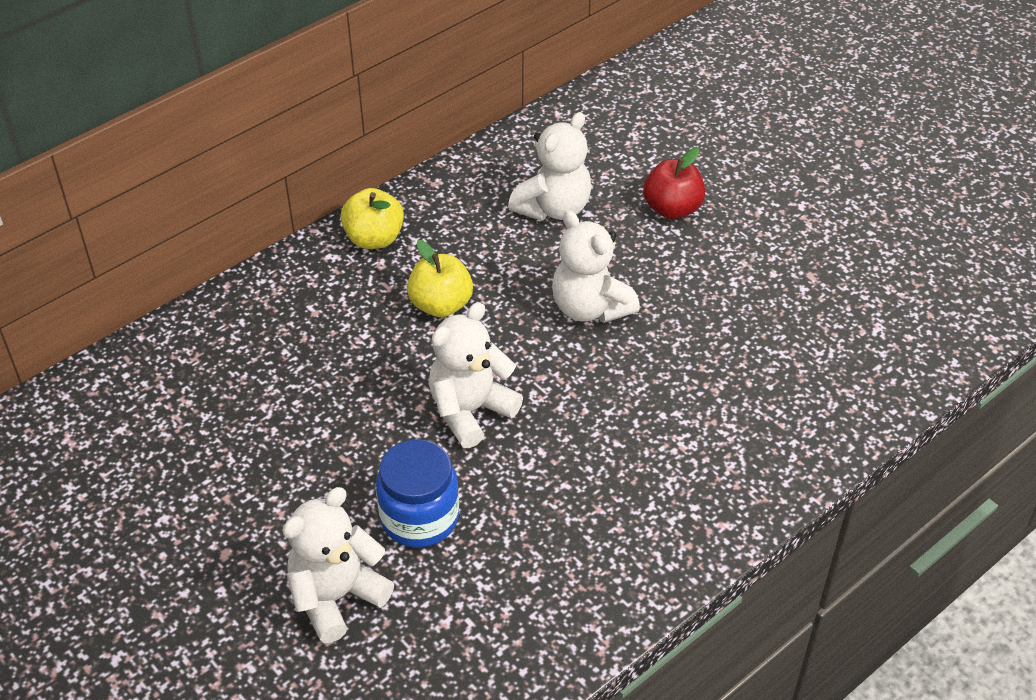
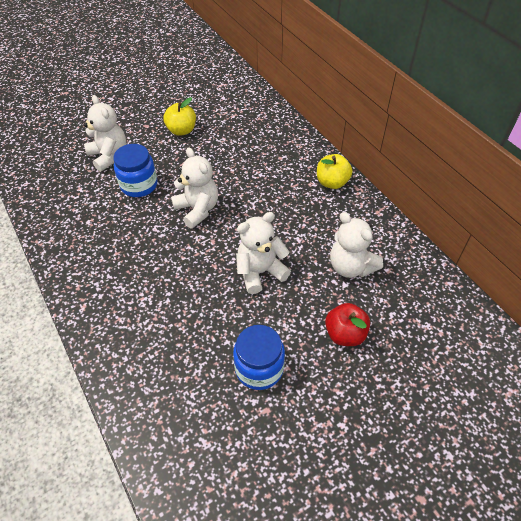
camera: 100 degrees right, 5 degrees up
yellow apple [407,240,473,317] -> yellow apple moved to [163,97,196,136]
none -> blue jar [233,325,285,390]

